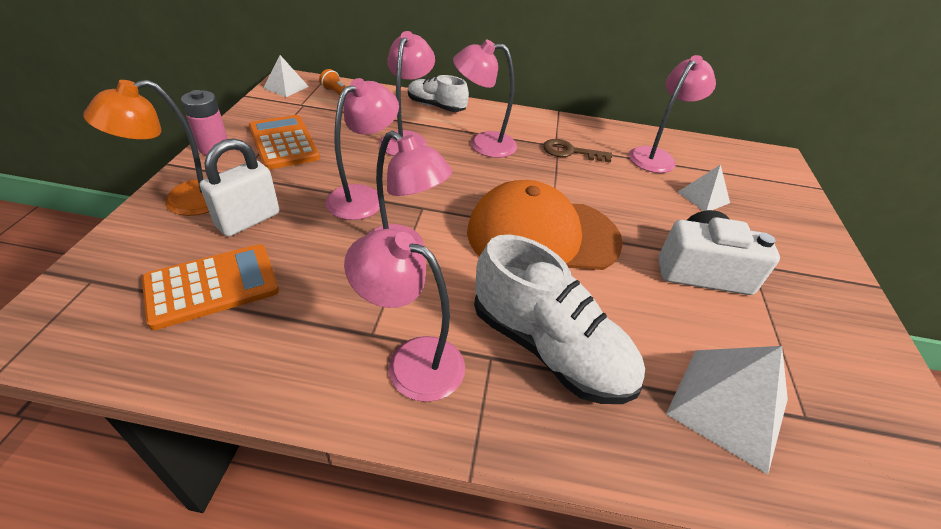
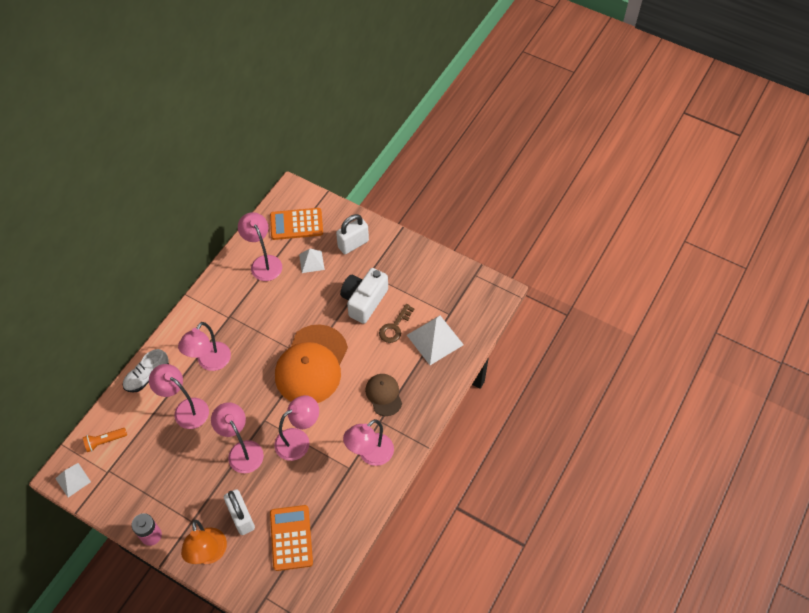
camera: 65 degrees left, 15 degrees up
orange calculator [249,115,320,170] -> orange calculator moved to [270,208,323,240]
white shoe [474,235,645,404] -> brown cap [365,374,402,416]
brown key [543,139,612,163] -> brown key moved to [379,304,414,343]
none -> white padlock [336,214,369,254]

